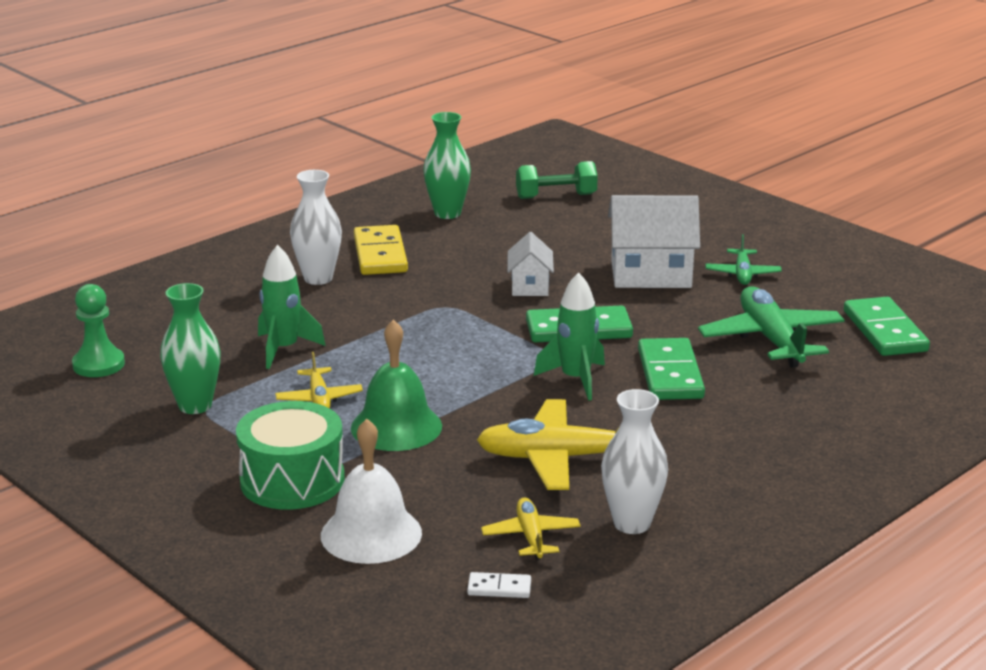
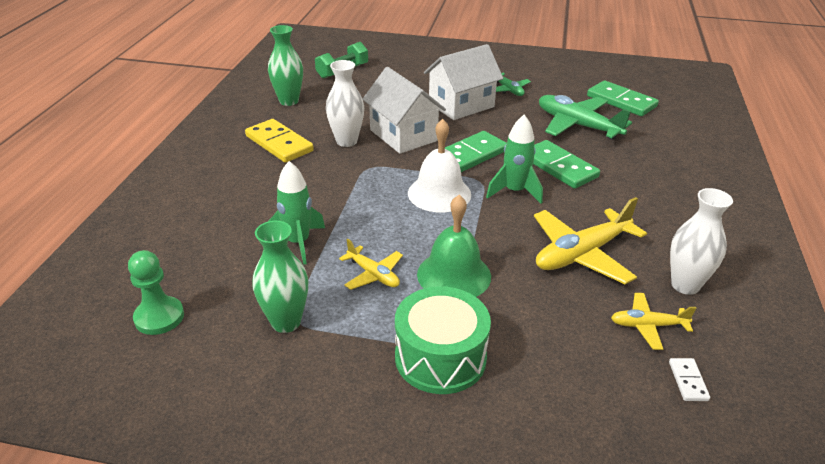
camera: 35 degrees left, 10 degrees up
white vase [290,170,342,285] -> white vase moved to [326,60,364,147]
white bell [321,419,422,564] -> white bell moved to [408,119,471,212]
white domino [467,572,531,598] -> white domino turned 60 degrees counterclockwise [669,358,710,401]
yellow plane [481,498,581,560] -> yellow plane turned 45 degrees counterclockwise [611,293,696,350]
white house [507,232,554,296] -> white house [363,67,446,154], size x1.76

